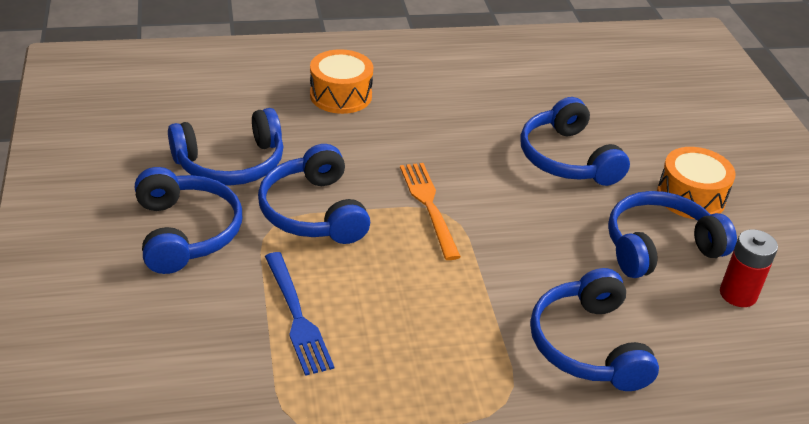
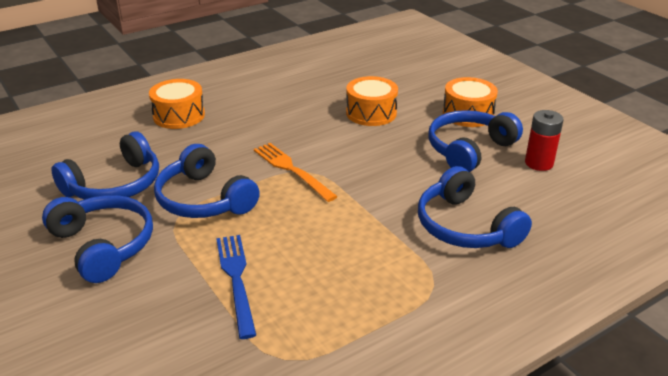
camera: 20 degrees left, 5 degrees down
blue fork [265,252,334,376] -> blue fork turned 150 degrees counterclockwise [216,235,256,339]
blue headphones [520,97,630,186] -> orange drum [346,76,398,126]

